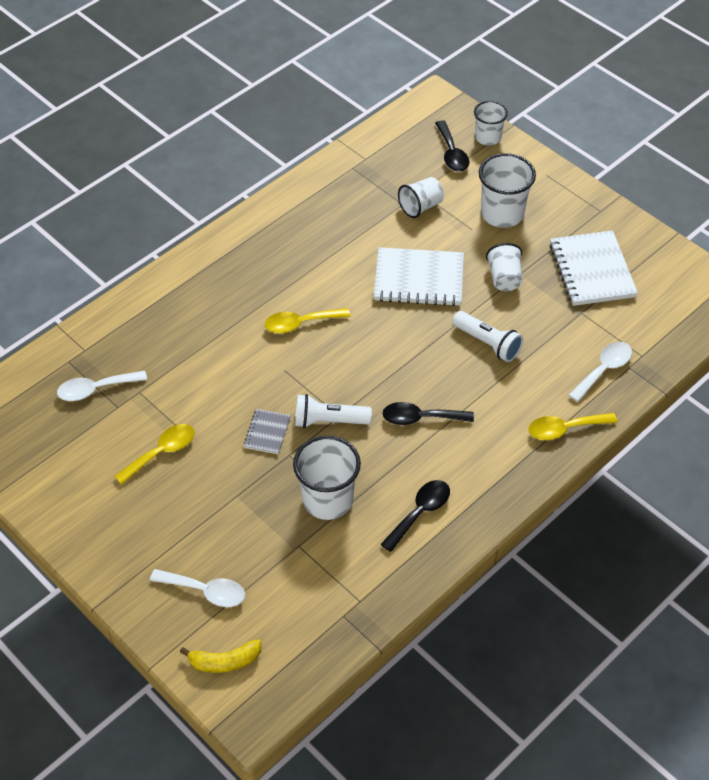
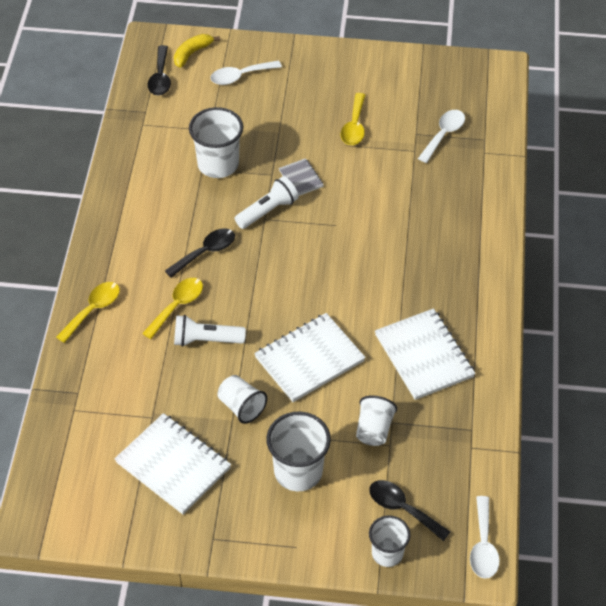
camera: 140 degrees right, 0 degrees up
yellow spoon [265,308,350,333] -> yellow spoon moved to [142,278,203,339]
black spoon [381,480,450,552] -> black spoon moved to [148,45,171,95]
white spoon [569,342,632,402] -> white spoon moved to [470,496,500,579]
none -> white notebook [375,308,475,400]

